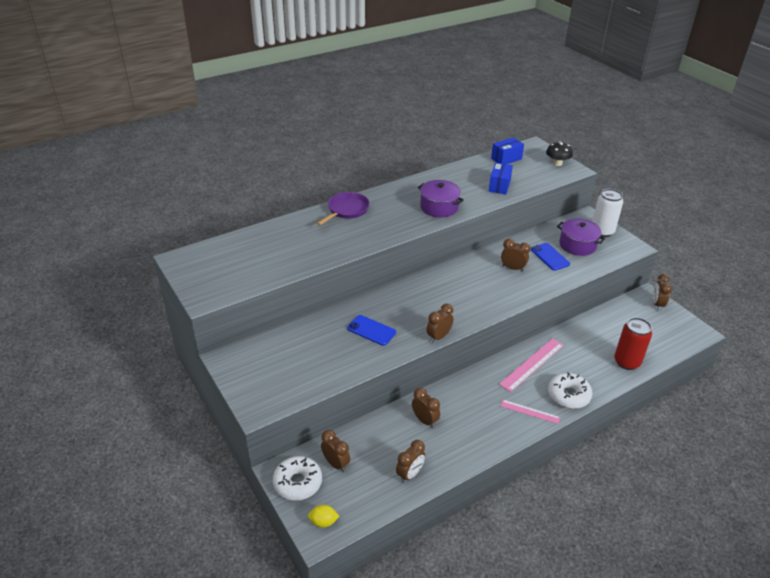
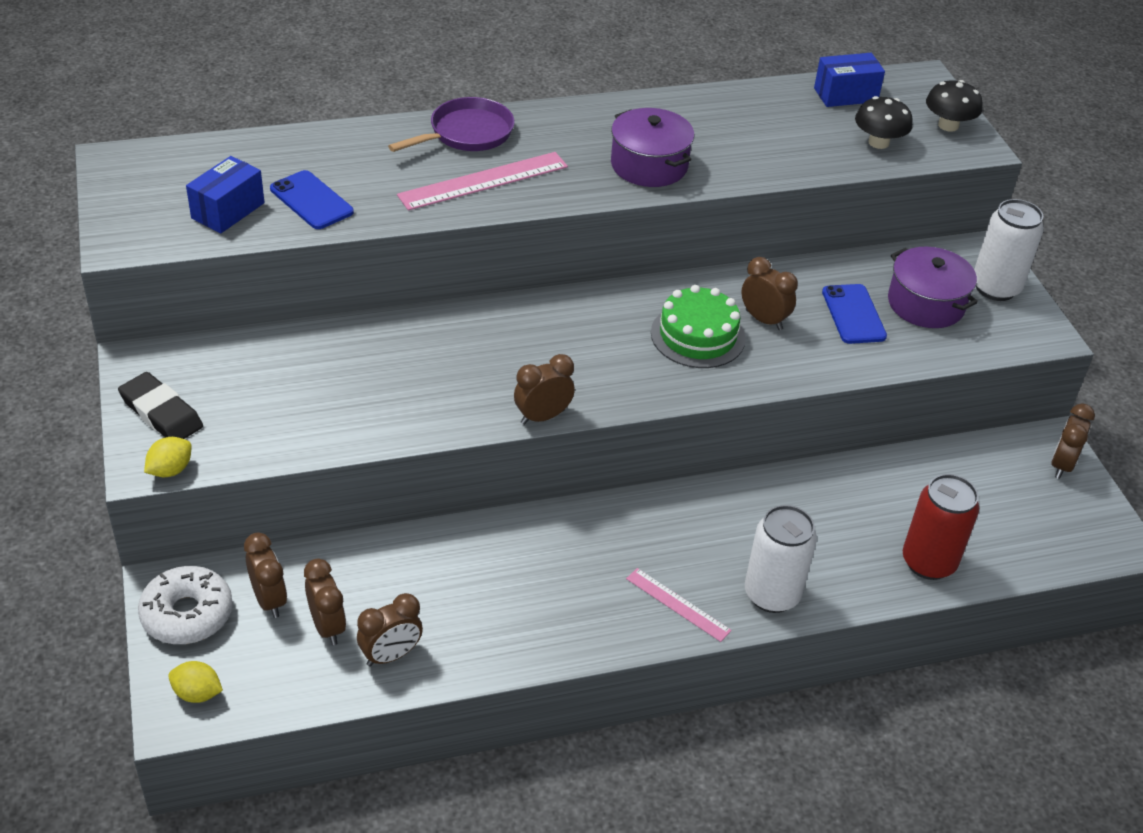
camera: 15 degrees right, 5 degrees up
blue phone [347,315,396,346] -> blue phone moved to [270,170,354,229]
brown clock [412,387,440,428] -> brown clock moved to [304,559,346,645]
blue box [489,163,513,194] -> blue box moved to [186,156,265,233]
pink ruler [499,338,564,392] -> pink ruler moved to [397,152,568,211]
white donut [548,372,592,409] -> white can [745,505,817,613]
none -> black eraser [118,372,203,439]
none -> yellow lemon [144,437,192,477]
none -> green cake [651,285,746,368]
none -> black mushroom [855,96,913,149]

